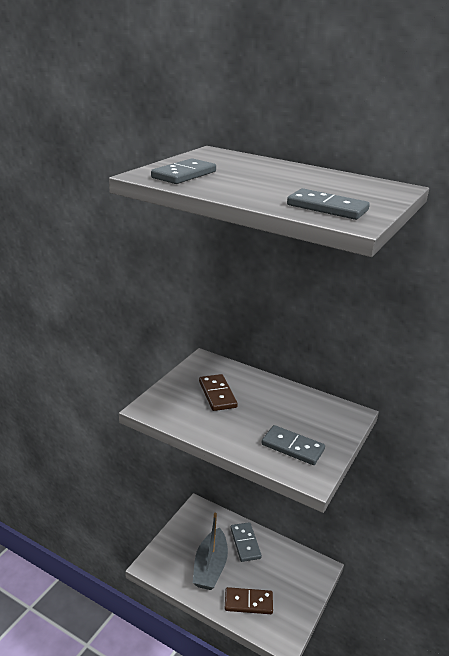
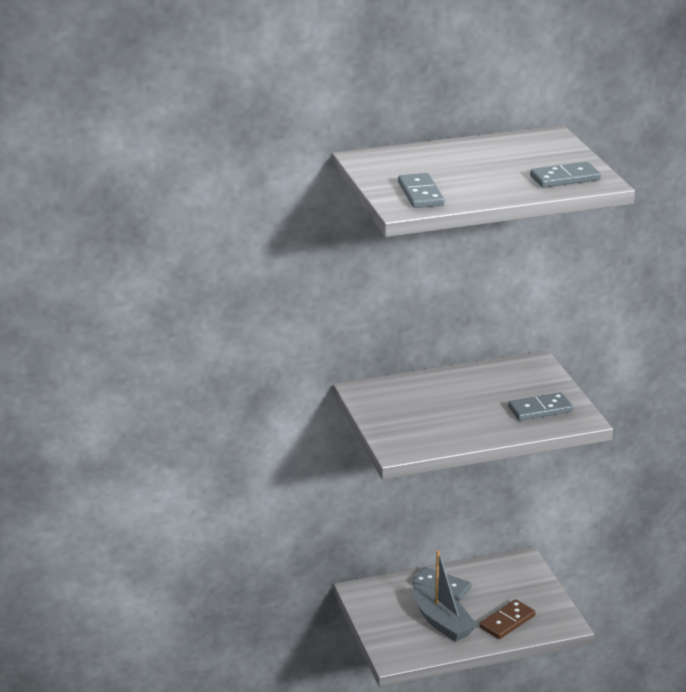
camera: 45 degrees left, 0 degrees up
brown domino [199,374,238,411] -> none

